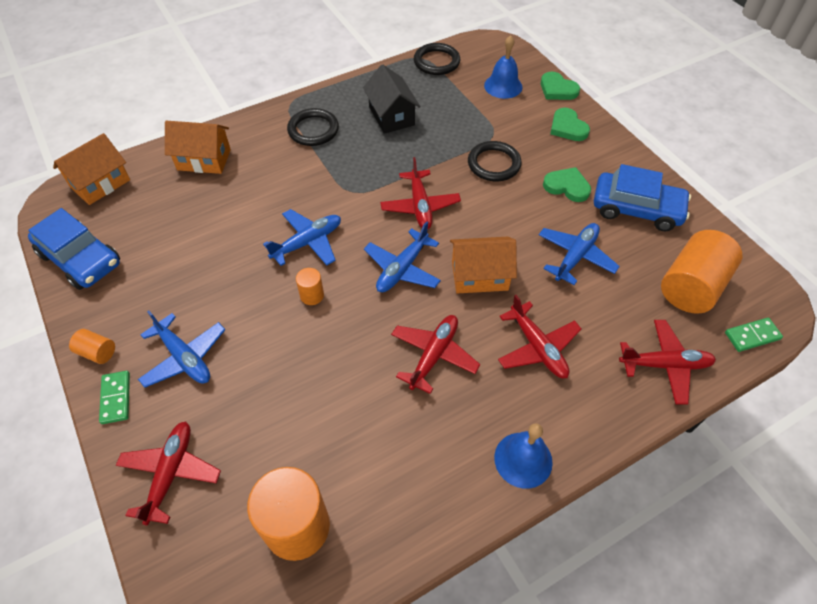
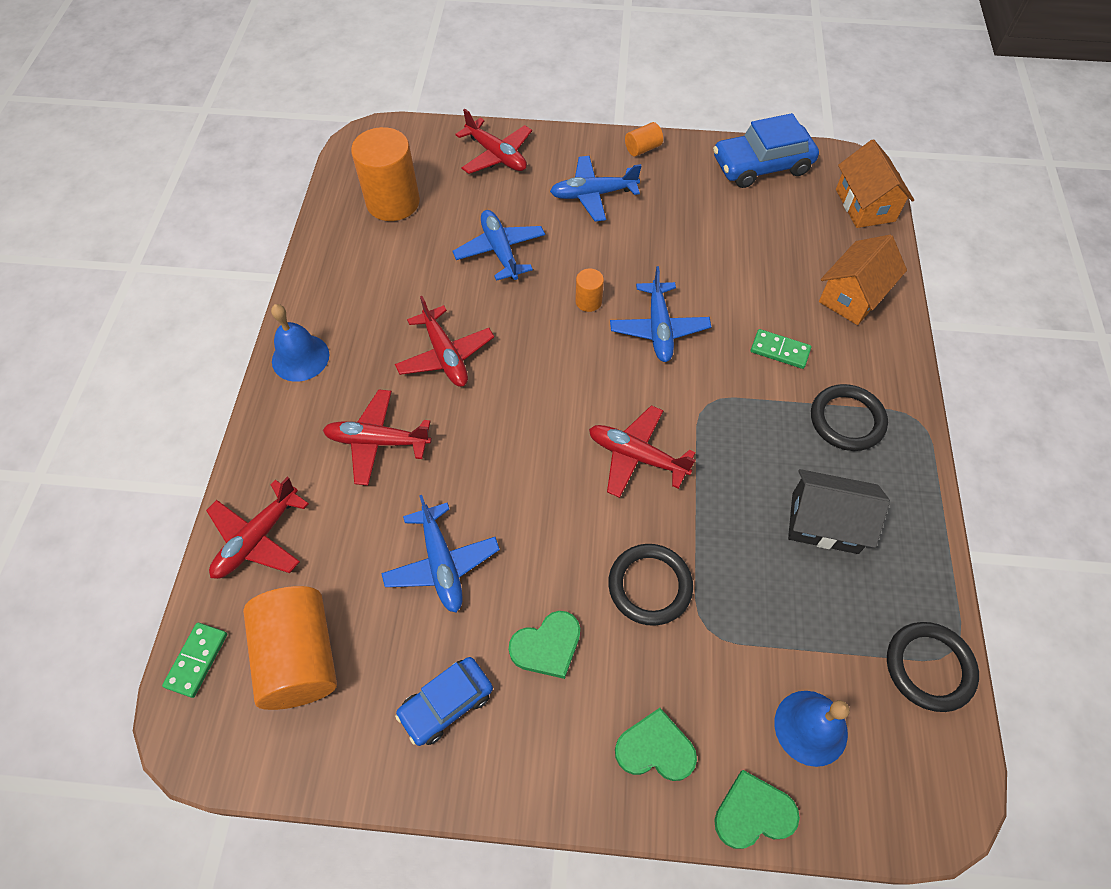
camera: 125 degrees right, 5 degrees up
green domino [99,371,130,424] -> green domino moved to [751,329,811,369]
blue plane [364,221,441,292] -> blue plane moved to [453,210,545,281]
orange house [450,237,517,294] -> none
blue car [594,164,691,231] -> blue car [395,657,493,746], size x0.65

